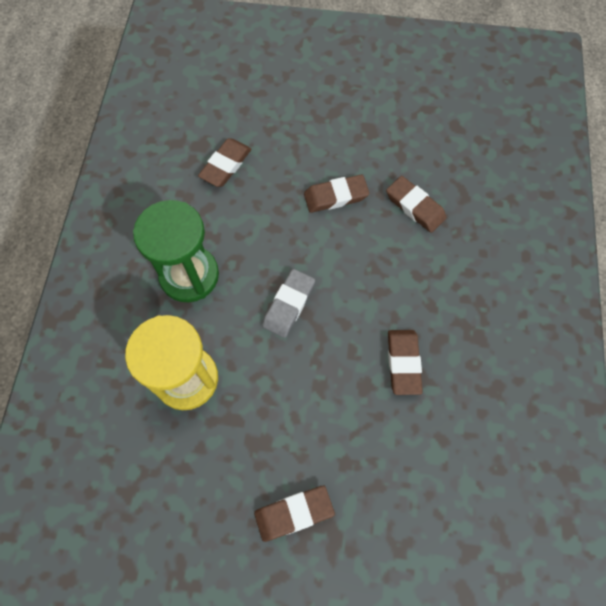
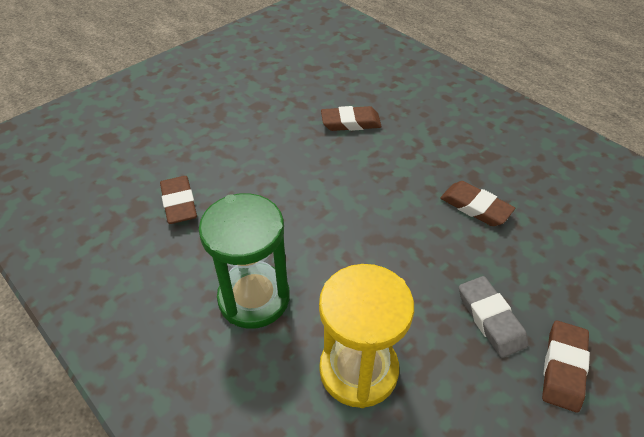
camera: 50 degrees left, 20 degrees down
grey eraser [262,269,315,338] -> grey eraser moved to [459,276,528,358]
brown eraser [304,175,369,213] -> none

